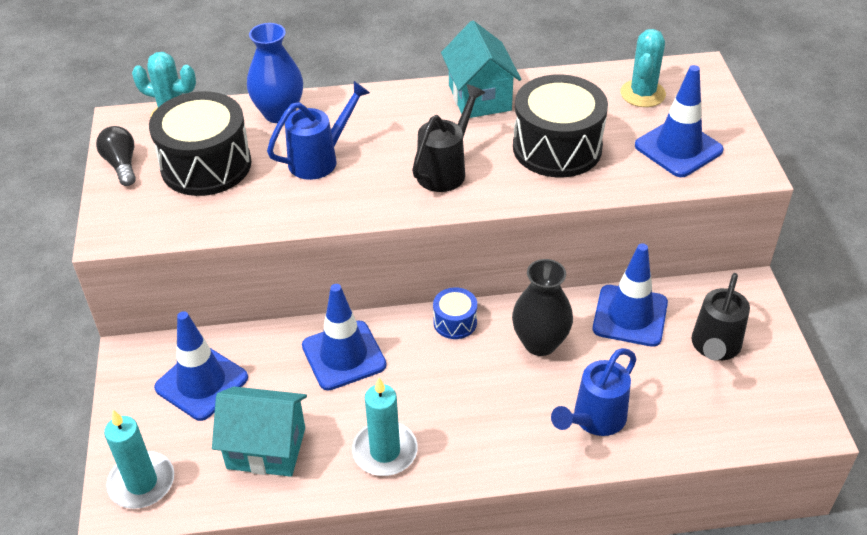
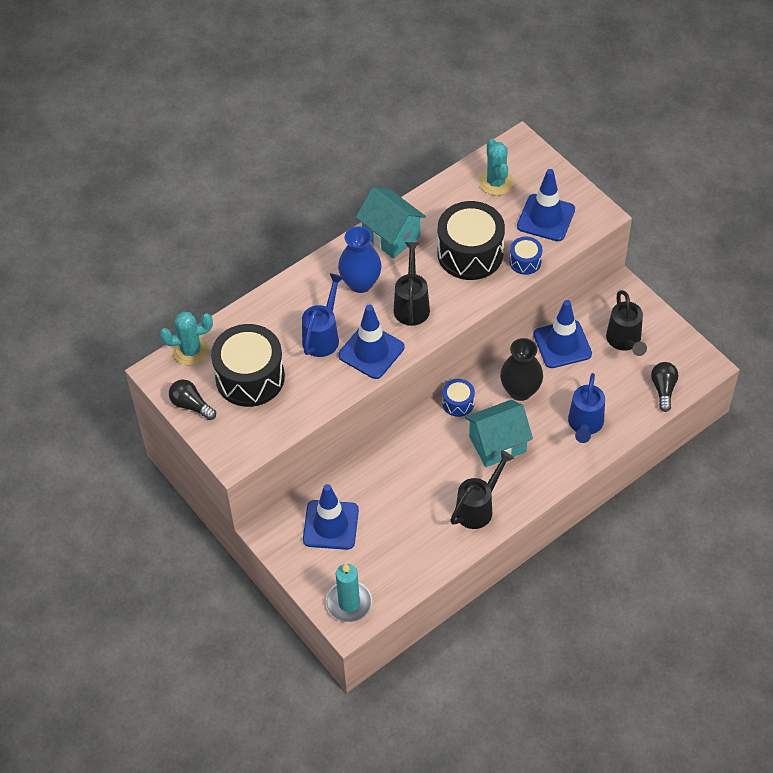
camera: 30 degrees left, 10 degrees up
turquoise house [212,386,307,477] -> turquoise house moved to [465,400,533,467]
blue vase [247,23,303,123] -> blue vase moved to [338,226,382,293]
blue traffic cone [302,284,386,390] -> blue traffic cone moved to [338,305,404,379]
turquoise candle [352,378,418,476] -> black watering can [450,450,514,529]
none -> blue drum [509,236,542,275]
none -> black light bulb [651,362,678,412]

